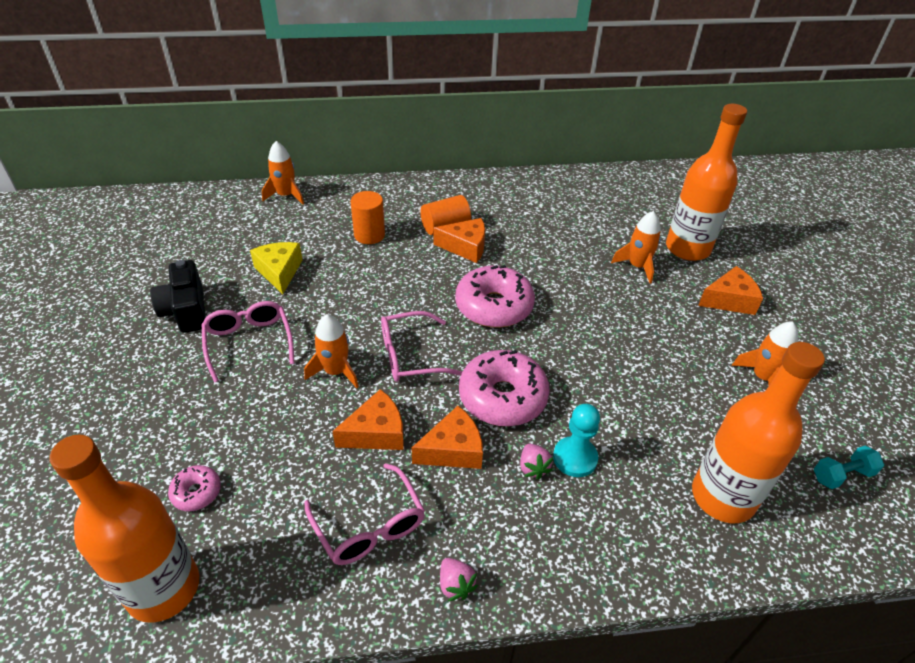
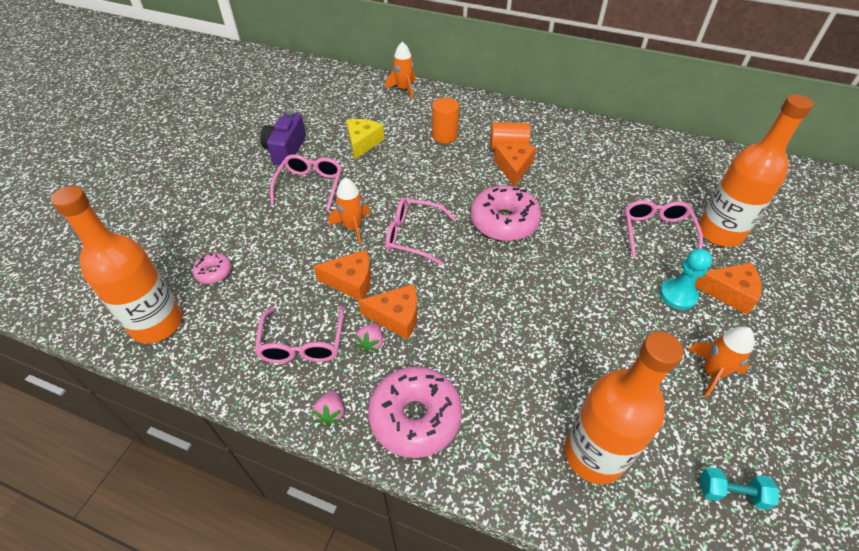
camera: 30 degrees right, 5 degrees up
black camera [150,260,206,333] -> purple camera [260,111,306,166]
orange cheese [433,218,485,263] -> orange cheese turned 120 degrees counterclockwise [494,143,536,187]
pink donut [459,350,550,426] -> pink donut moved to [368,366,462,458]
pink strawberry [520,444,553,480] -> pink strawberry moved to [355,323,383,354]
turquoise pawn [553,404,600,477] -> turquoise pawn moved to [660,249,712,310]
orange rocket [611,211,661,284] -> pink glasses [625,200,703,258]

